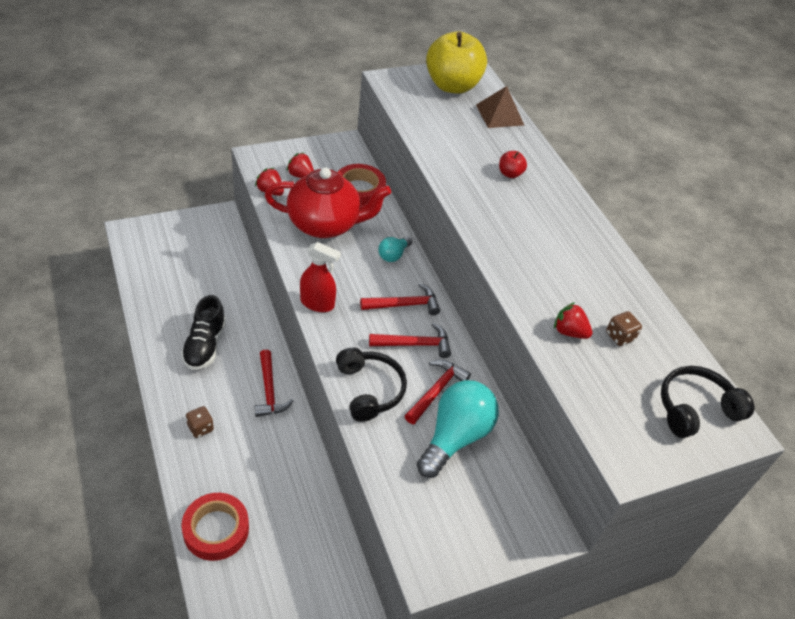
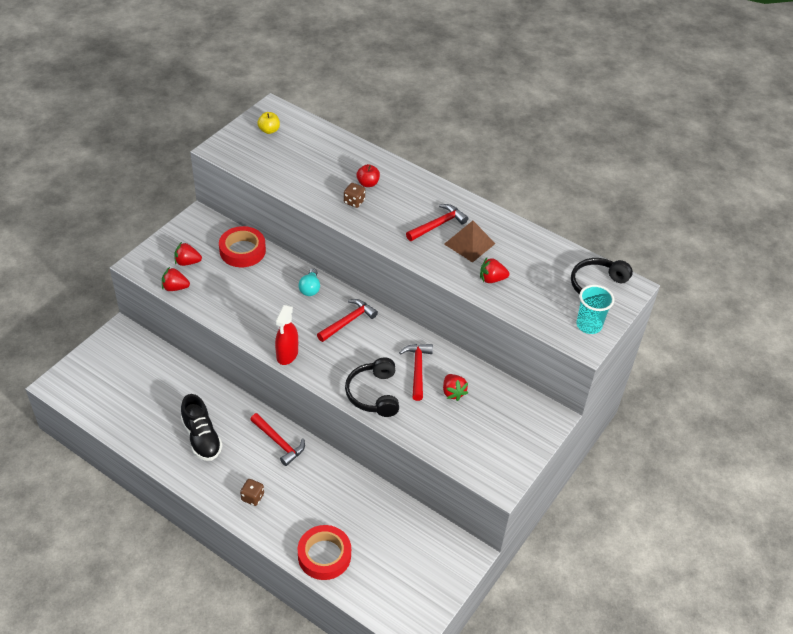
camera: 30 degrees left, 0 degrees up
red teapot [265,167,391,238] -> none
red spray bottle [300,242,341,312] -> red spray bottle turned 120 degrees clockwise [275,305,298,365]
black headphones [336,348,407,422] -> black headphones turned 135 degrees counterclockwise [345,358,399,417]
red hammer [369,323,451,358] -> red hammer moved to [406,204,468,241]
turquoise light bulb [417,380,499,478] -> red strawberry [443,374,468,401]
yellow apple [426,31,487,94] -> yellow apple [257,112,280,134], size x0.42
brown pyramid [476,86,524,128] -> brown pyramid moved to [444,221,496,263]
brown dice [606,311,642,346] -> brown dice moved to [344,183,365,208]
none -> turquoise cup [576,285,614,334]

